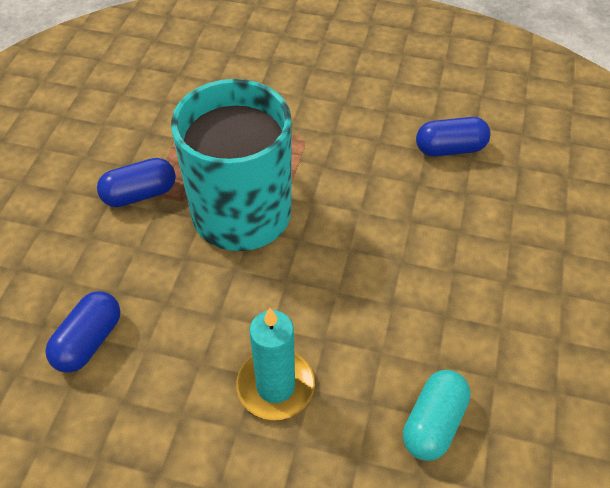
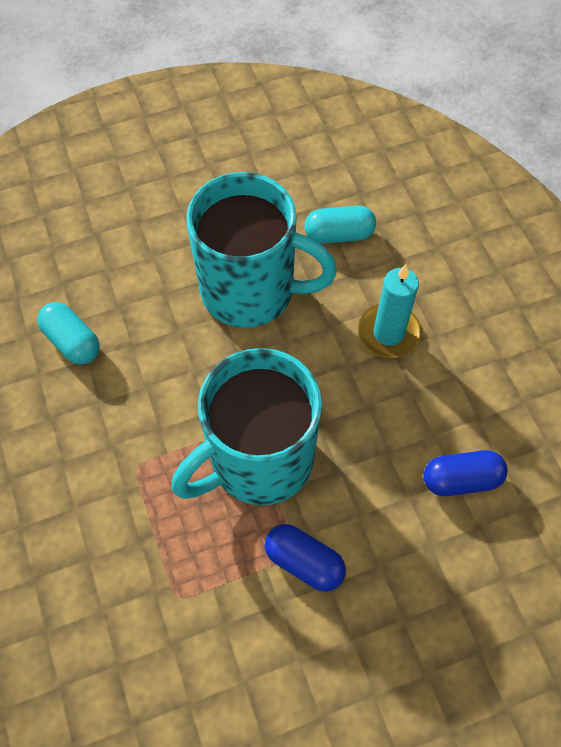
camera: 125 degrees left, 10 degrees up
blue capsule [416,117,491,157] -> turquoise capsule [37,302,100,365]
none -> turquoise mug [186,172,337,328]

